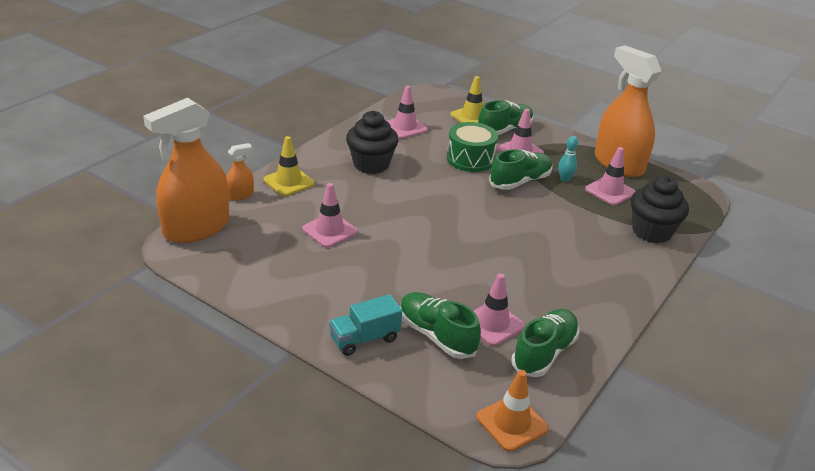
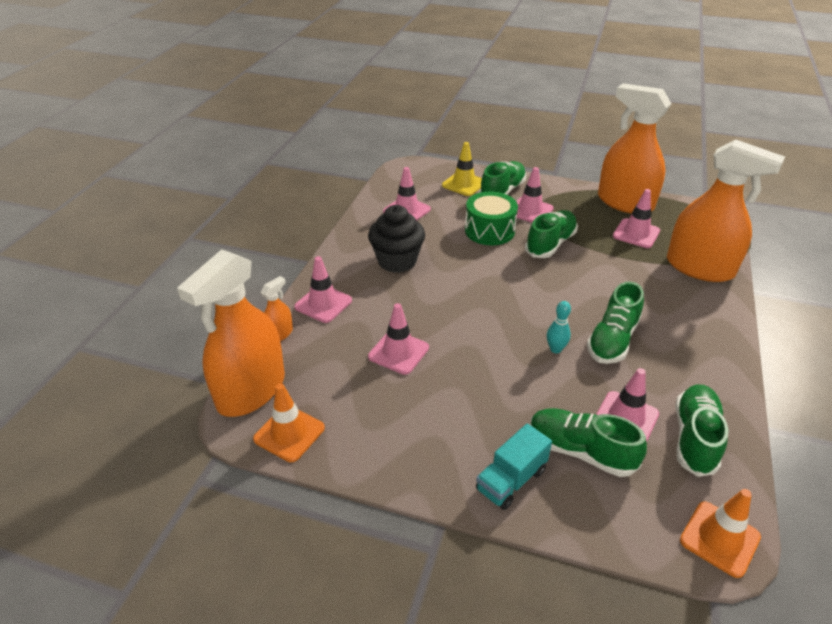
camera: 15 degrees left, 5 degrees up
yellow traffic cone [263,136,315,196] -> pink traffic cone [294,256,352,323]
turquoise bowling pin [558,136,578,182] -> turquoise bowling pin moved to [547,301,571,353]
black cupcake [631,176,689,243] -> orange spray bottle [667,139,785,282]
none -> orange traffic cone [253,383,325,462]
none -> green shoe [587,281,644,364]

